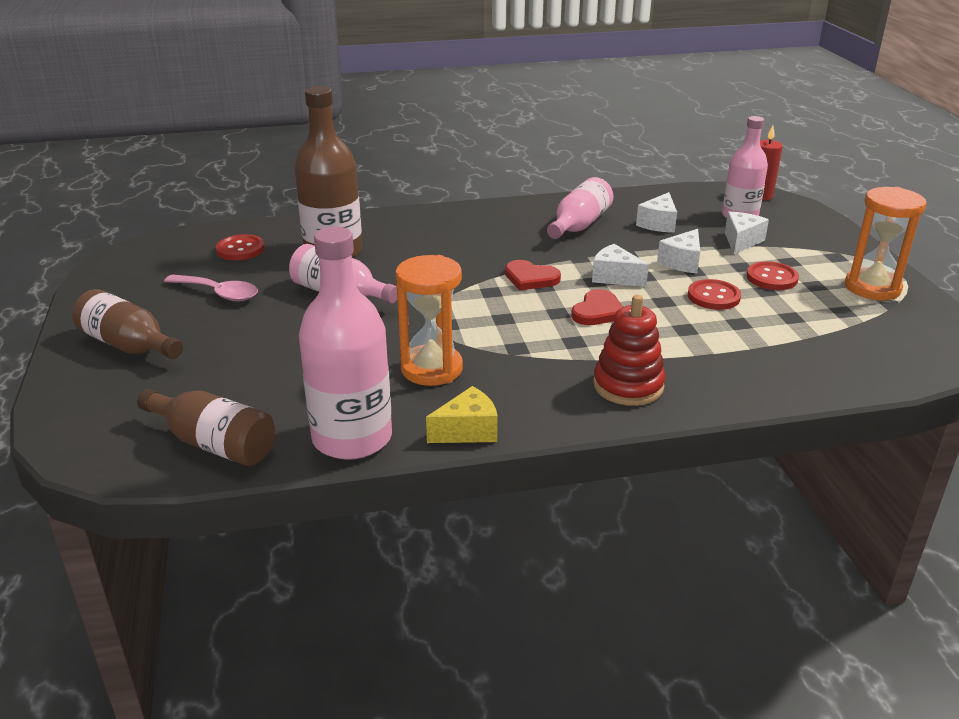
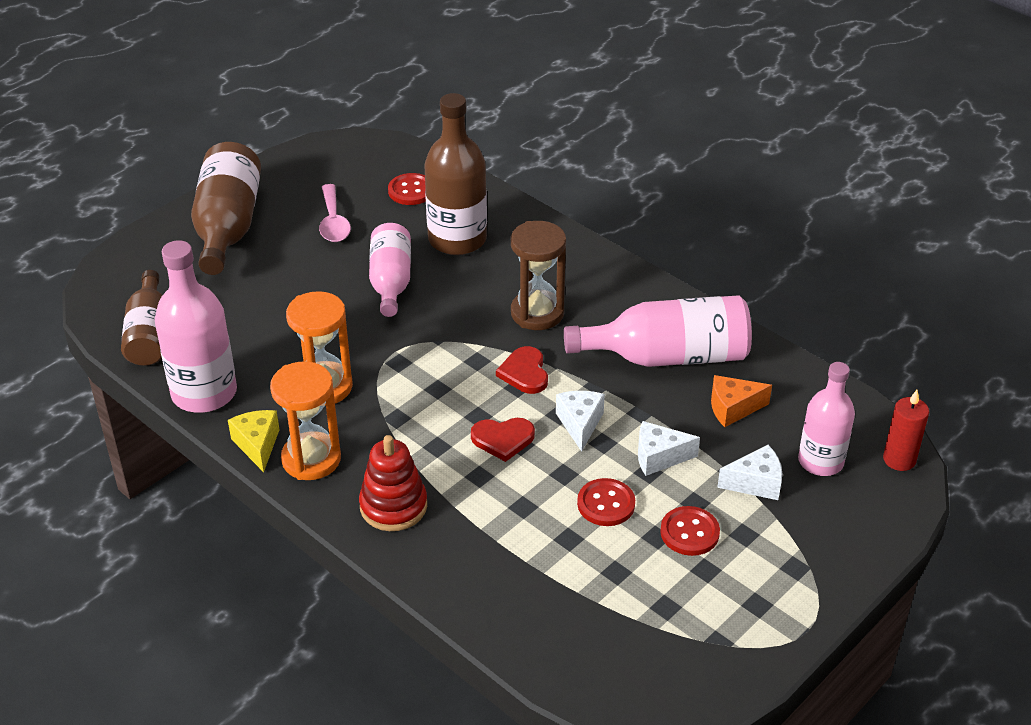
camera: 55 degrees right, 10 degrees up
brown bottle [72,289,183,359] -> brown bottle [191,142,261,275], size x1.50
yellow cheese [426,386,498,443] -> yellow cheese turned 135 degrees counterclockwise [228,410,280,472]
pink bottle [547,177,613,239] -> pink bottle [564,295,752,367], size x1.50
white cheese [636,192,677,233] -> orange cheese [711,375,772,427]
orange hourglass [845,187,927,300] -> orange hourglass moved to [270,361,341,480]
none -> brown hourglass [511,221,566,330]

